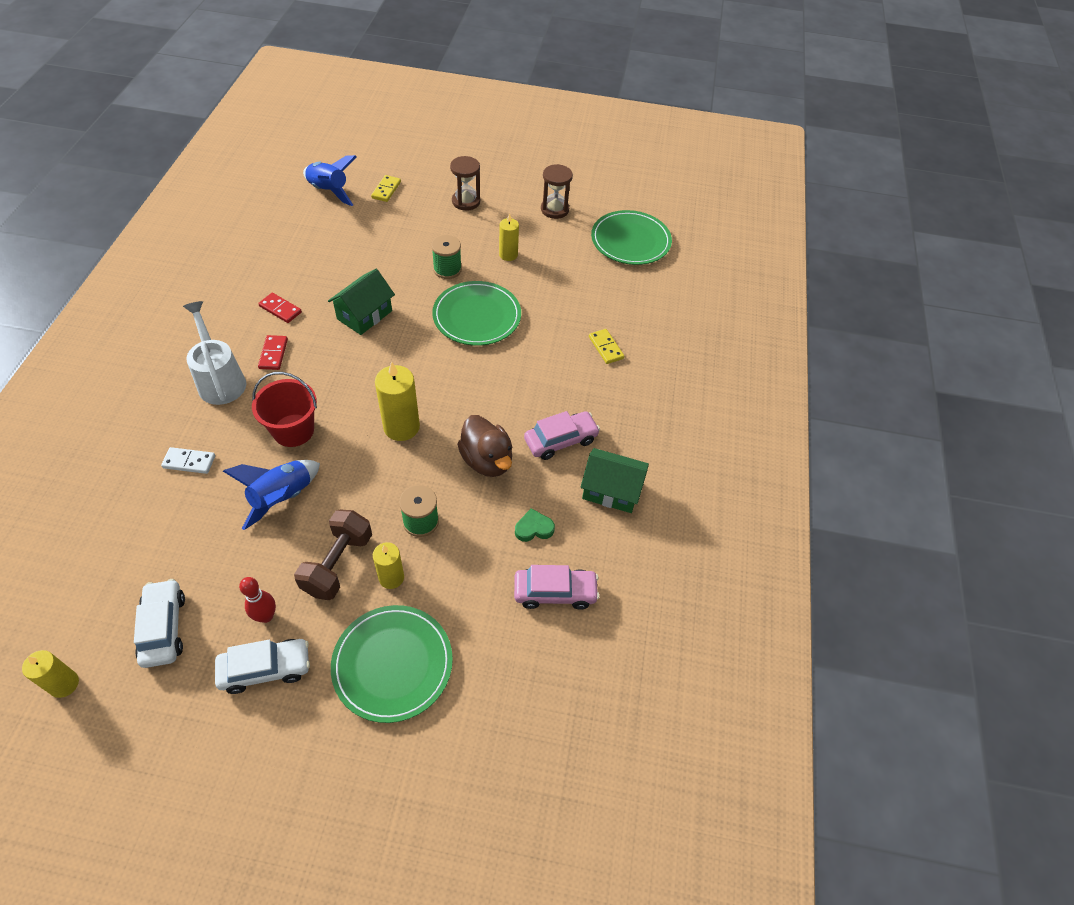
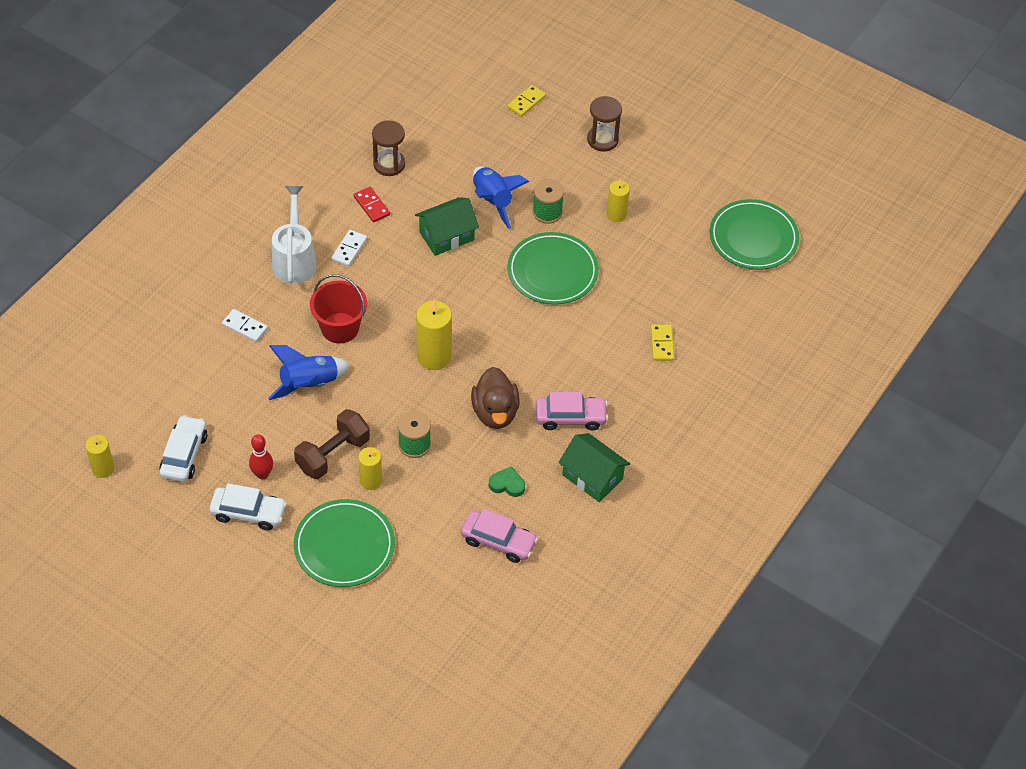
camera: 25 degrees right, 0 degrees up
red domino [258,335,288,370] -> white domino [331,230,367,267]
blue rocket [303,155,356,206] -> blue rocket moved to [473,166,529,229]
brown hourglass [541,164,573,219] -> brown hourglass moved to [372,120,405,176]

